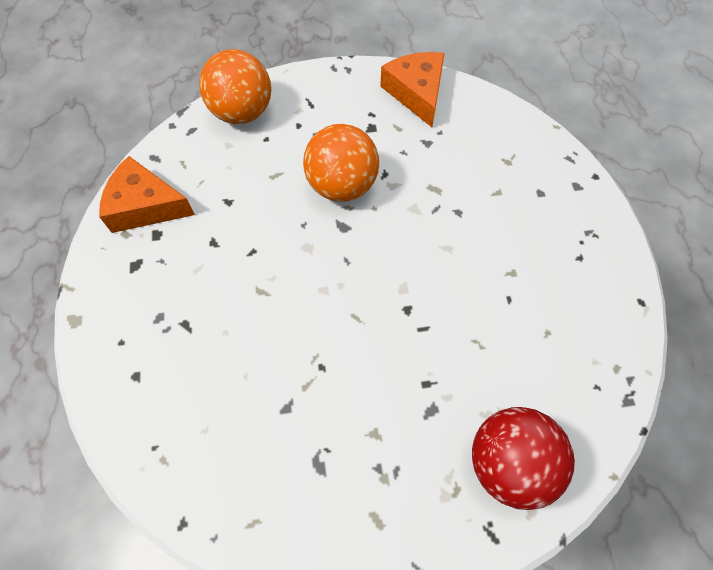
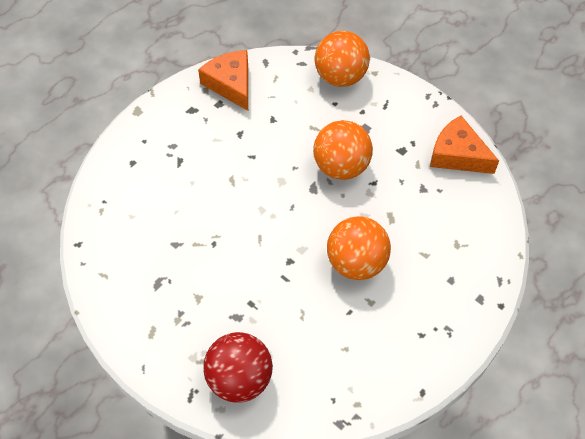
camera: 50 degrees right, 5 degrees down
orange cheese [380,52,445,127] -> orange cheese turned 90 degrees counterclockwise [430,115,499,174]
none -> orange ball [327,216,391,280]

